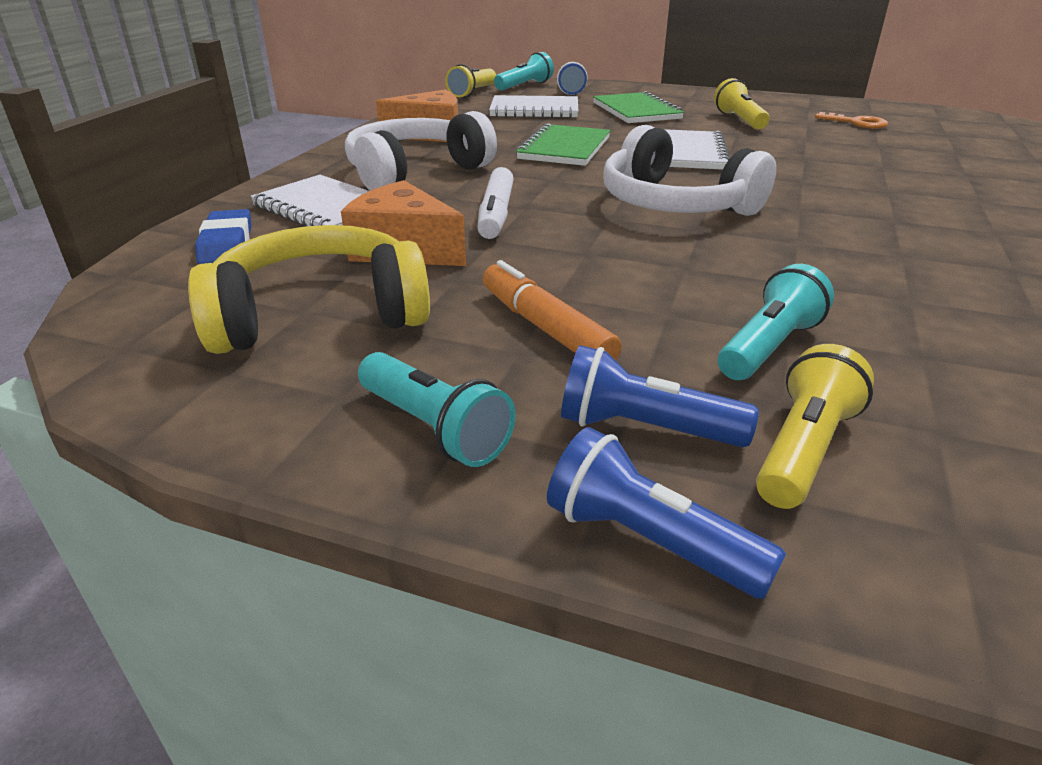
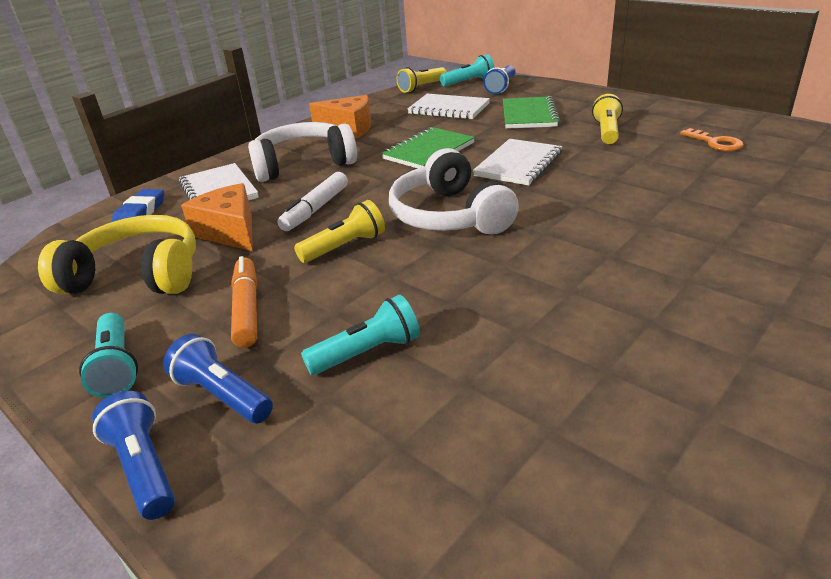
camera: 25 degrees right, 0 degrees up
yellow flashlight [756,344,874,509] -> yellow flashlight moved to [294,200,385,263]

